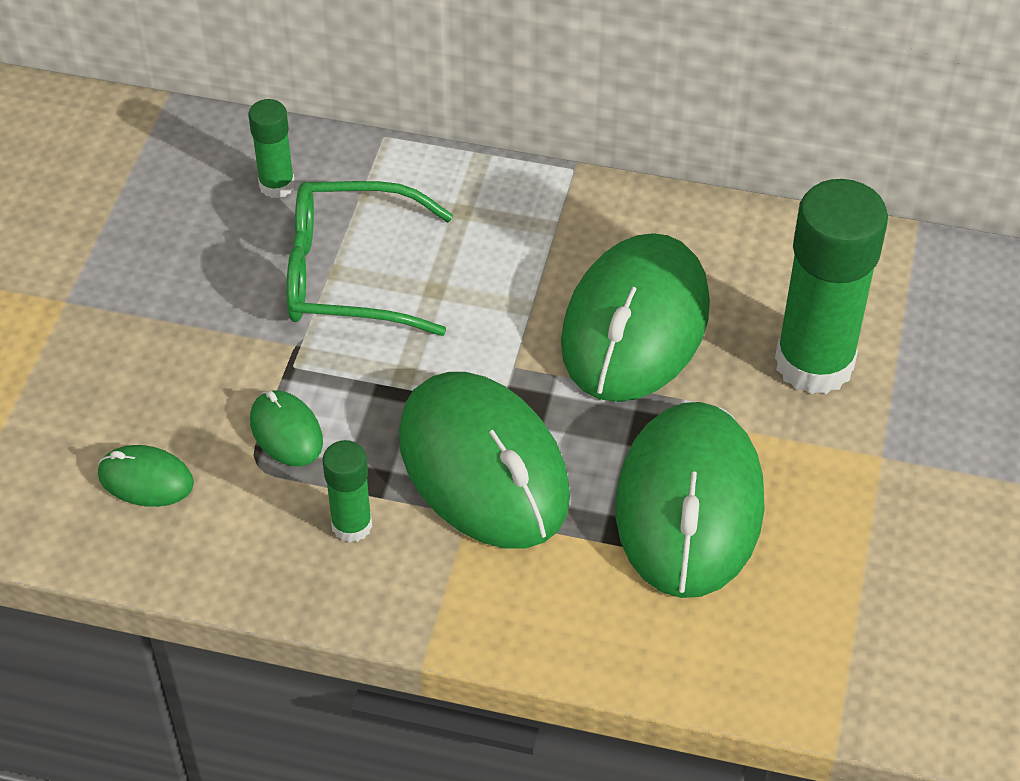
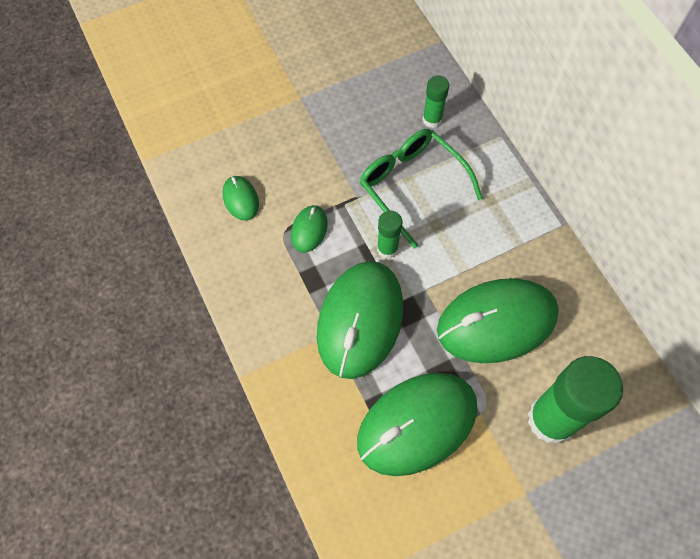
camera: 50 degrees right, 15 degrees up
green glue stick [323,440,372,543] -> green glue stick moved to [377,211,402,258]

